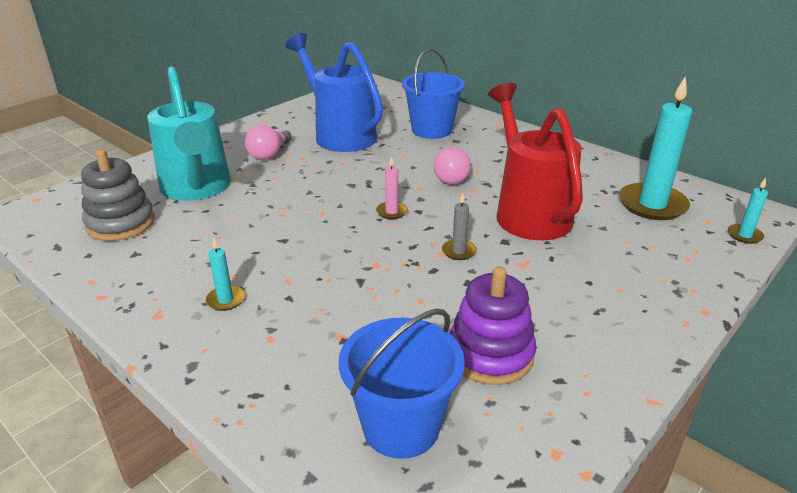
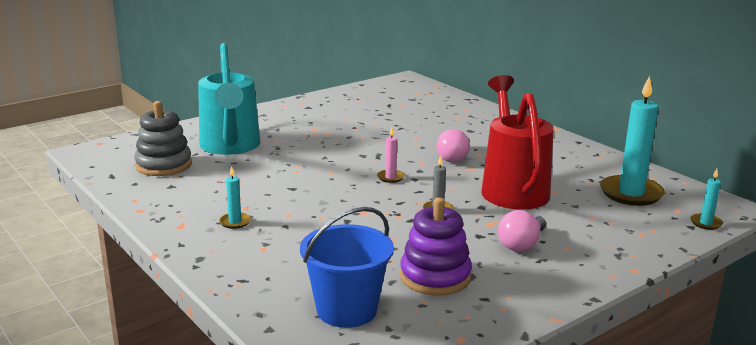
camera: 10 degrees right, 10 degrees down
pink light bulb [245,125,292,160] -> pink light bulb moved to [498,210,546,252]
blue watering can [285,33,383,152] -> none
blue bucket [402,48,465,139] -> none

